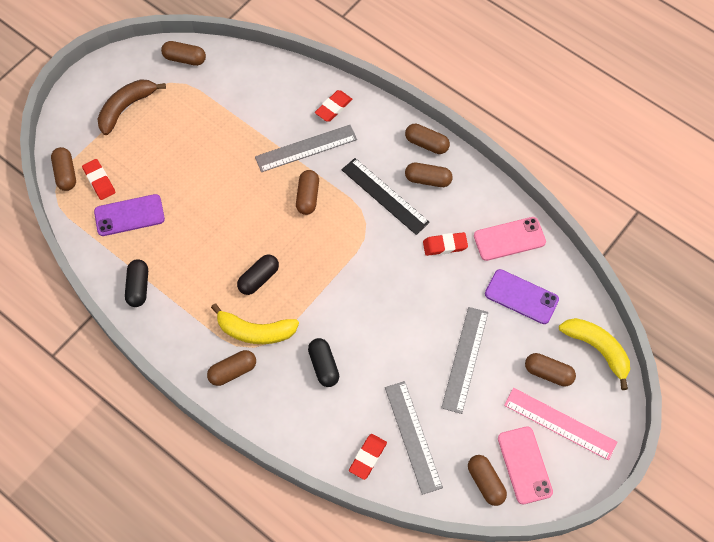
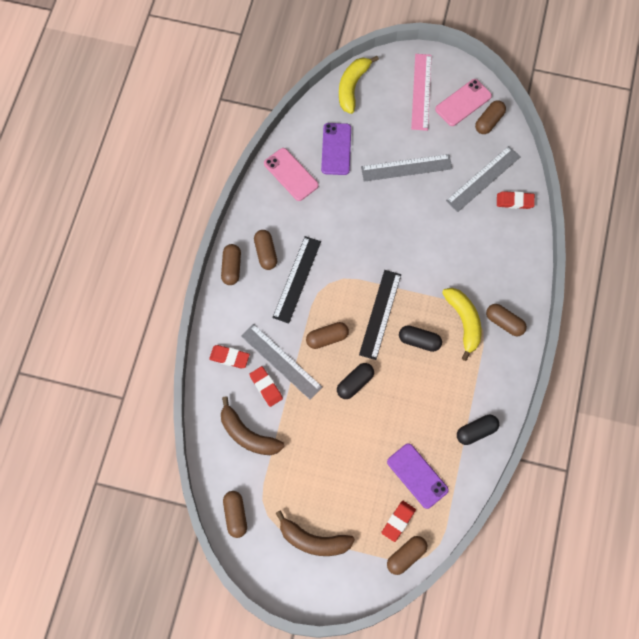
camera: 115 degrees left, 5 degrees up
black capsule [308,338,339,387] -> black capsule moved to [337,363,374,399]
red eraser [423,232,468,256] -> red eraser moved to [249,366,283,407]
brown capsule [525,353,576,387] -> none
none -> brown banana [221,397,284,455]
none -> black ruler [359,270,401,360]

